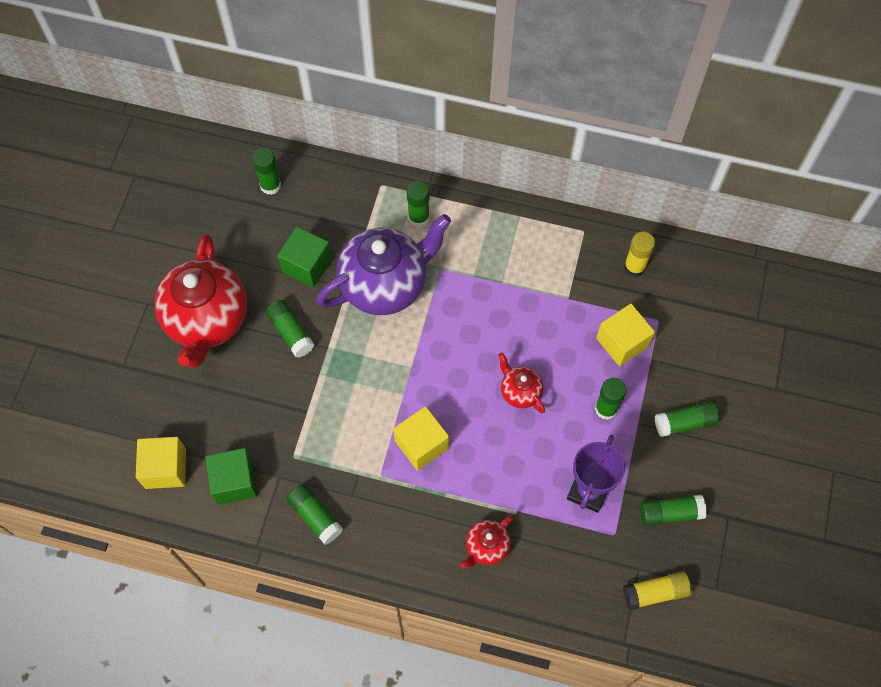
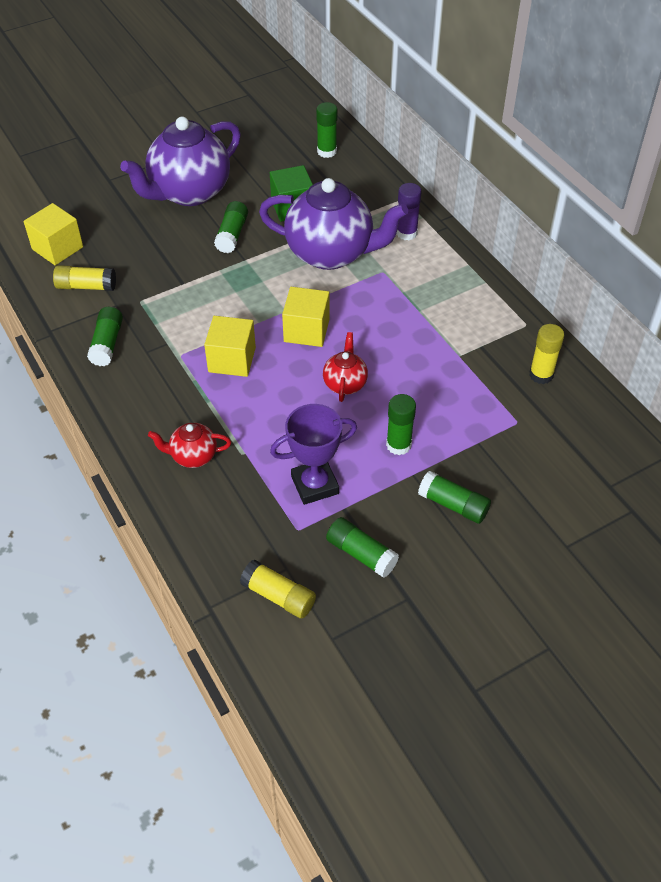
camera: 45 degrees right, 15 degrees down
red teapot [155,234,247,367] -> purple teapot [120,116,241,206]
green cube [205,448,257,505] -> yellow glue stick [53,265,116,291]
green glue stick [407,181,430,227] -> purple glue stick [396,183,421,240]
yellow cube [596,304,655,367] -> yellow cube moved to [282,287,330,347]

